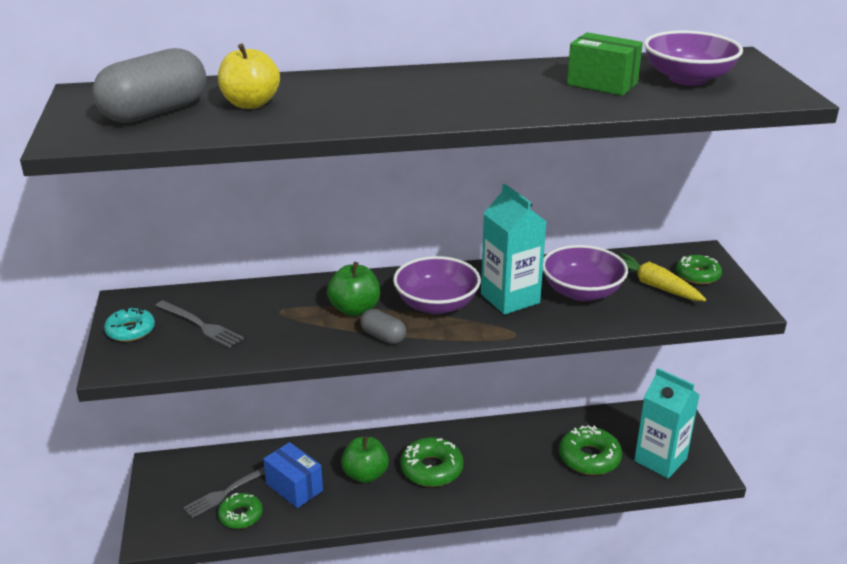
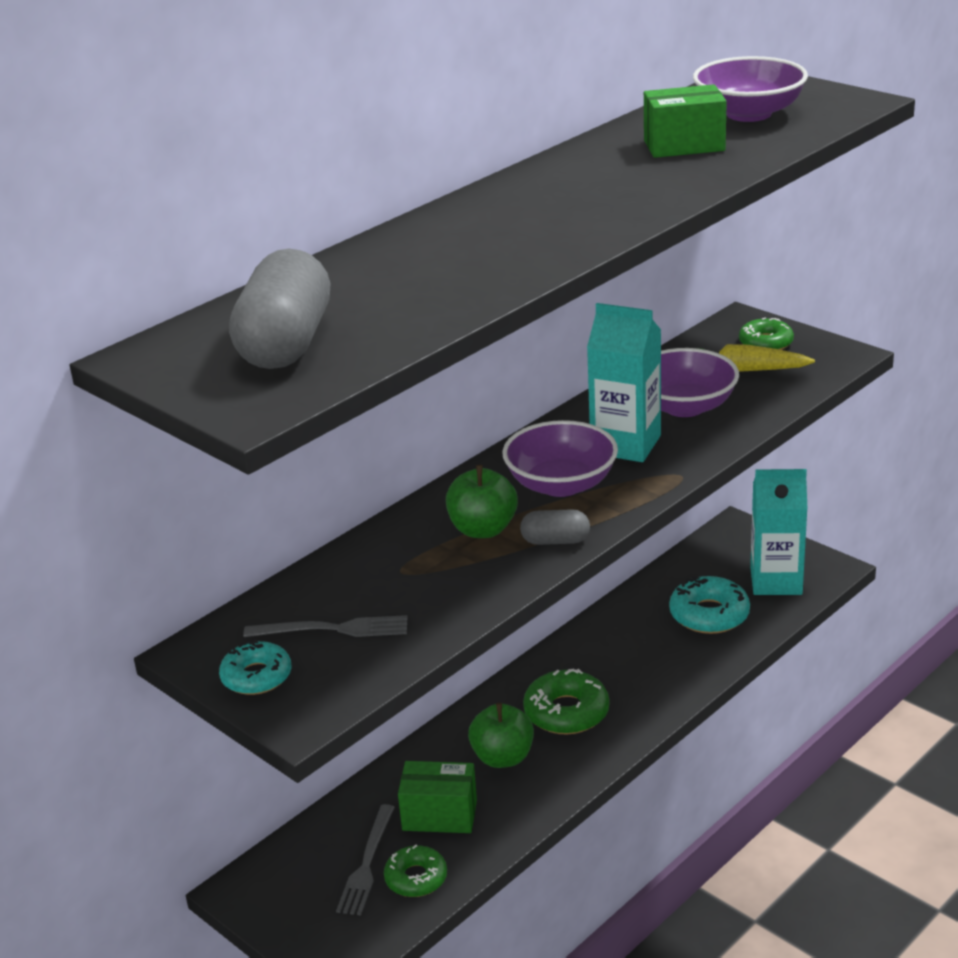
camera: 35 degrees left, 0 degrees up
yellow apple [218,44,280,109] -> none
blue box [263,442,323,508] -> green box [398,761,477,833]
green donut [559,425,622,475] -> turquoise donut [669,576,750,634]

